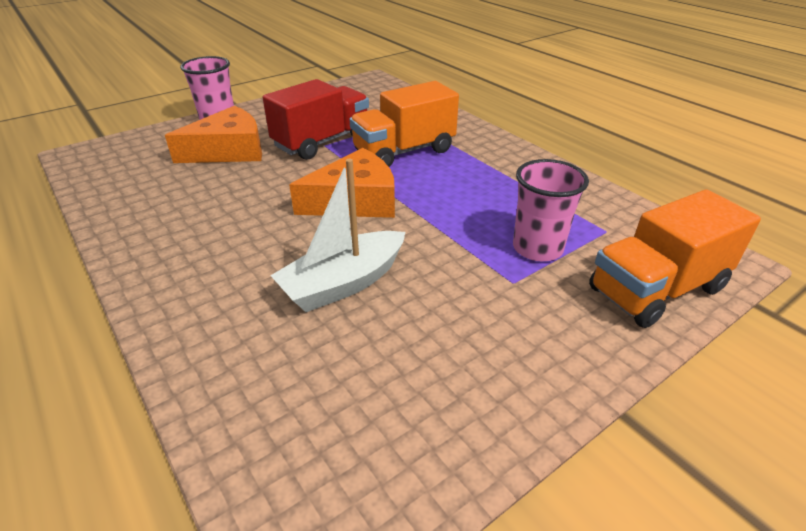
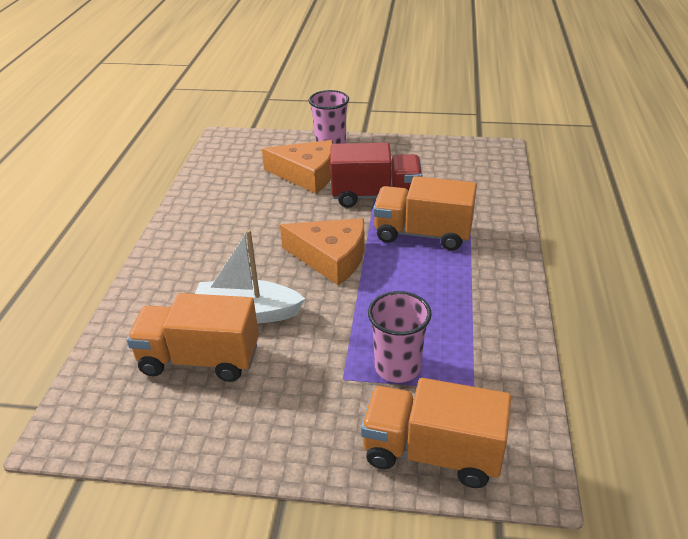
camera: 45 degrees right, 0 degrees up
none -> orange truck [127,293,259,382]

